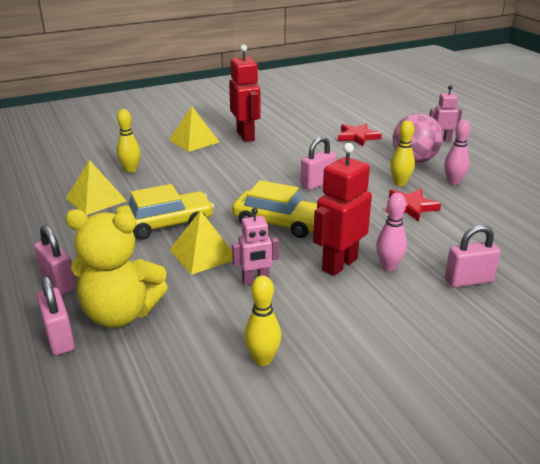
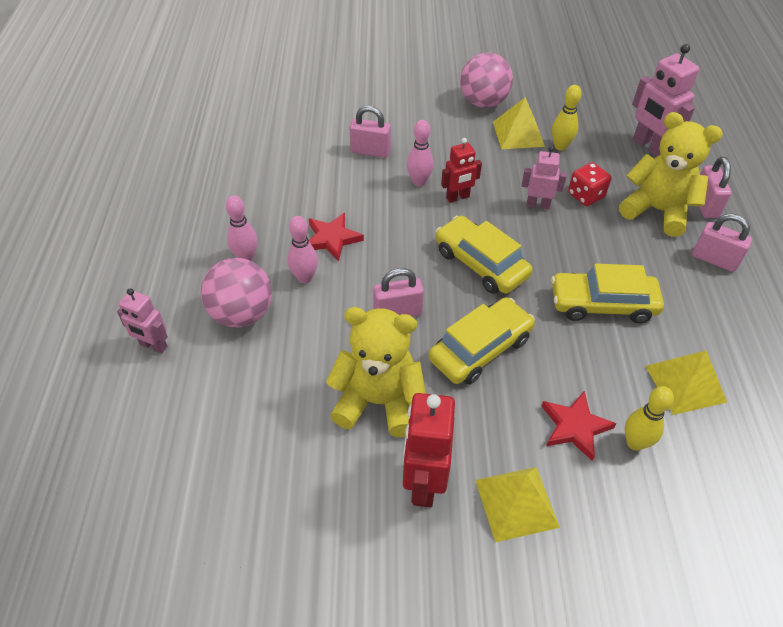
camera: 155 degrees left, 20 degrees up
pink padlock [34,225,76,295] -> pink padlock turned 45 degrees counterclockwise [692,214,752,272]
yellow pyramid [169,210,233,275] -> yellow pyramid moved to [493,97,545,149]
red robot [313,143,372,276] -> red robot [441,138,482,203], size x0.61
red star [338,123,382,146] -> red star moved to [542,391,617,461]
yellow bowling pin [390,120,415,186] -> pink bowling pin [287,216,318,283]
none -> yellow teddy bear [326,307,426,437]
none -> yellow car [429,297,535,385]
none -> pink ball [460,53,513,108]
none -> red dice [568,162,611,206]
none -> pink robot [632,44,700,157]

